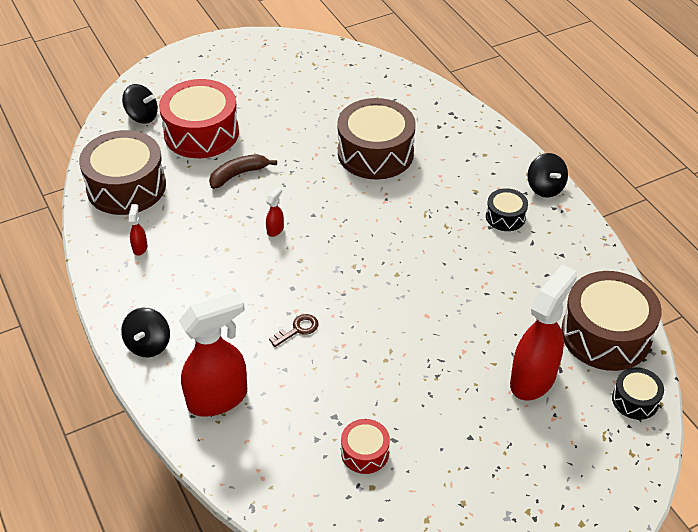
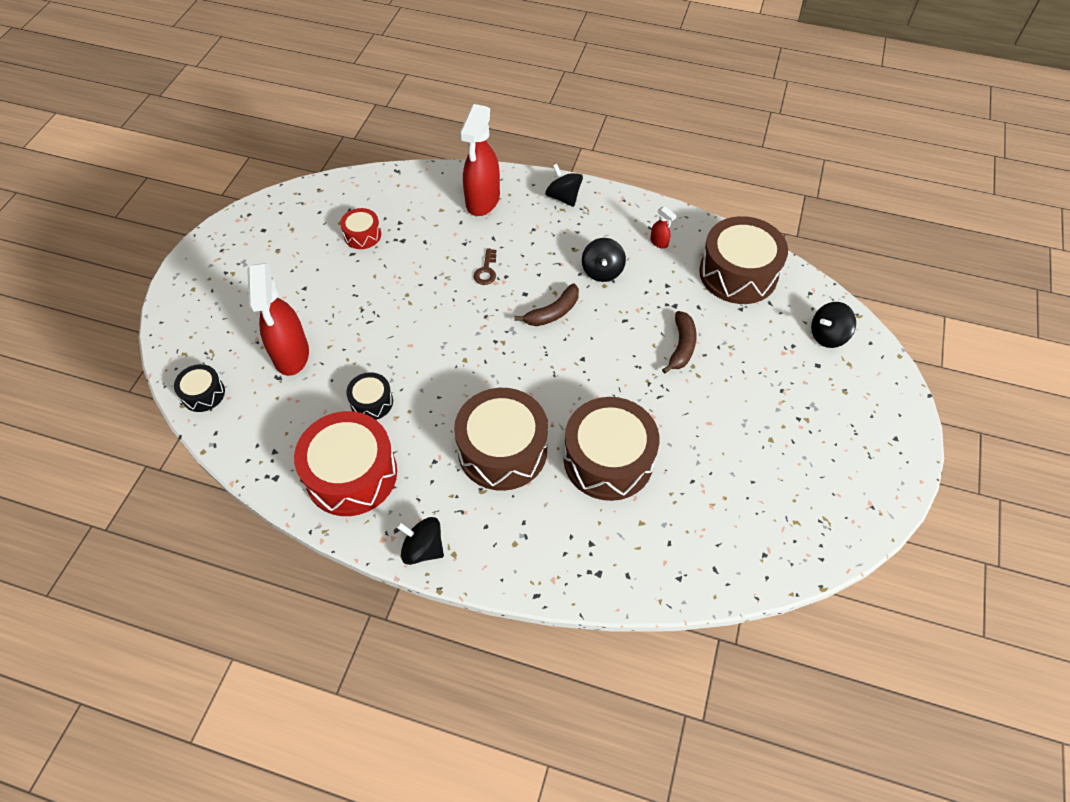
camera: 135 degrees right, 10 degrees up
red drum [159,79,239,158] -> red drum moved to [294,411,397,516]
red spray bottle [266,187,284,237] -> none
black drum [486,188,528,231] -> black drum moved to [346,372,393,420]
brown drum [561,271,662,371] -> brown drum moved to [454,388,548,491]
none -> brown banana [514,284,579,326]
none -> black spinning top [582,238,626,282]

